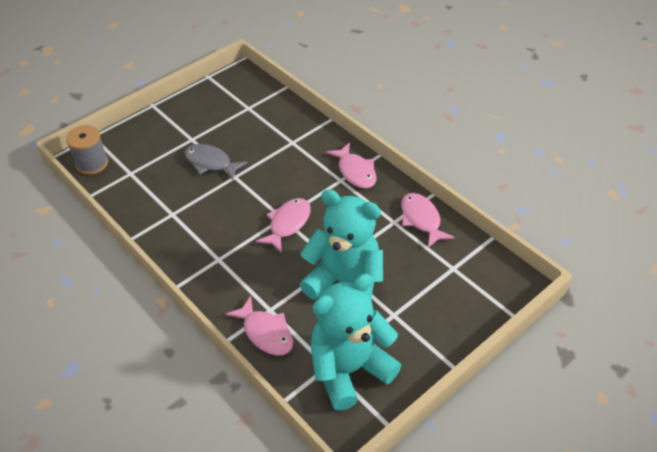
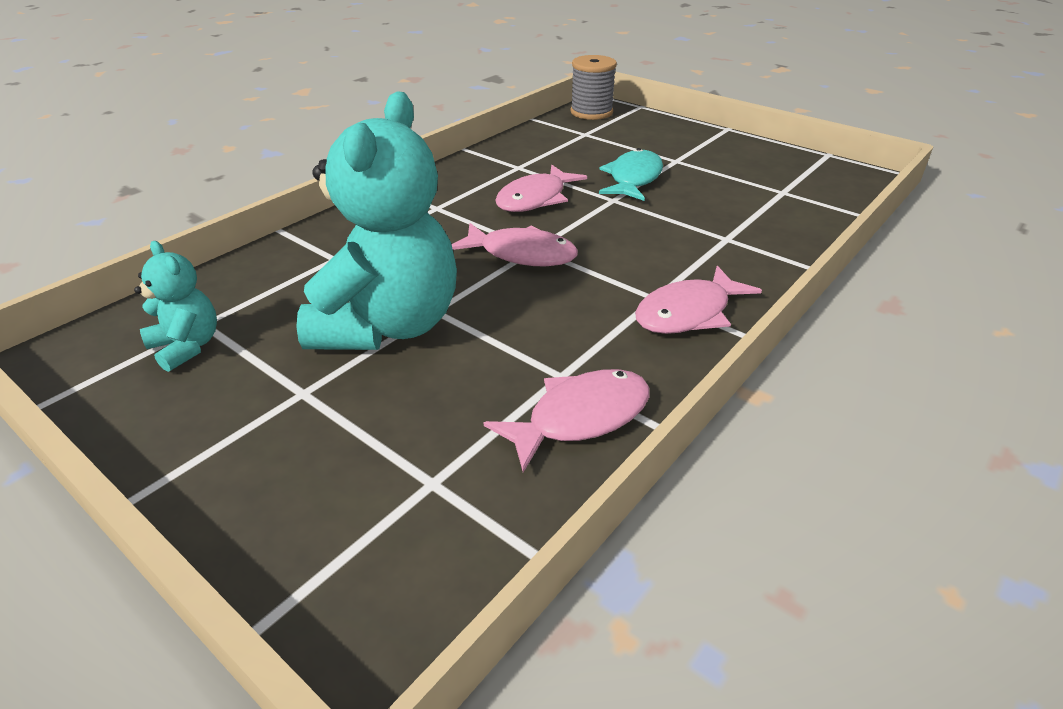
camera: 80 degrees right, 10 degrees down
grey fish [184,144,248,180] -> turquoise fish [599,148,663,201]
pink fish [226,296,294,356] -> pink fish moved to [495,165,587,212]
turquoise teddy bear [311,274,402,411] -> turquoise teddy bear [134,241,217,372], size x0.47

